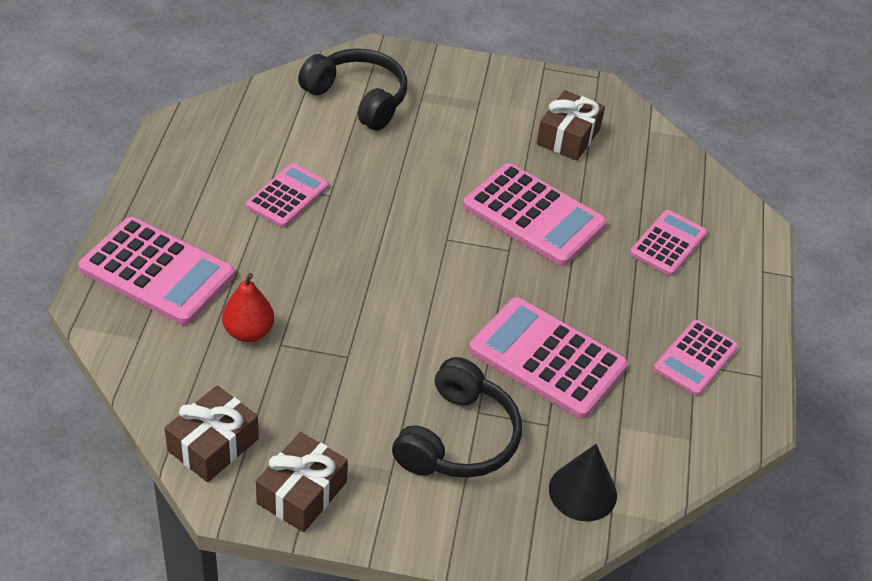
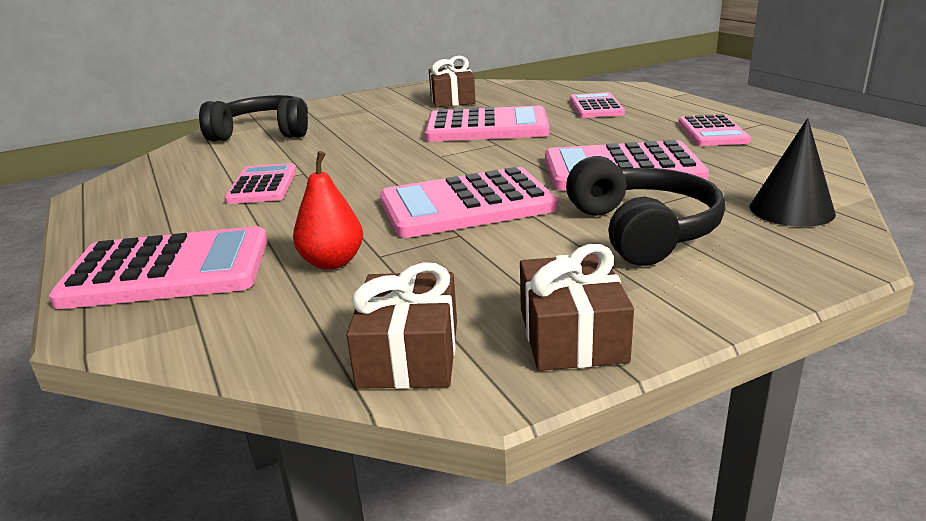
camera: 30 degrees left, 20 degrees down
none -> pink calculator [380,167,558,238]

